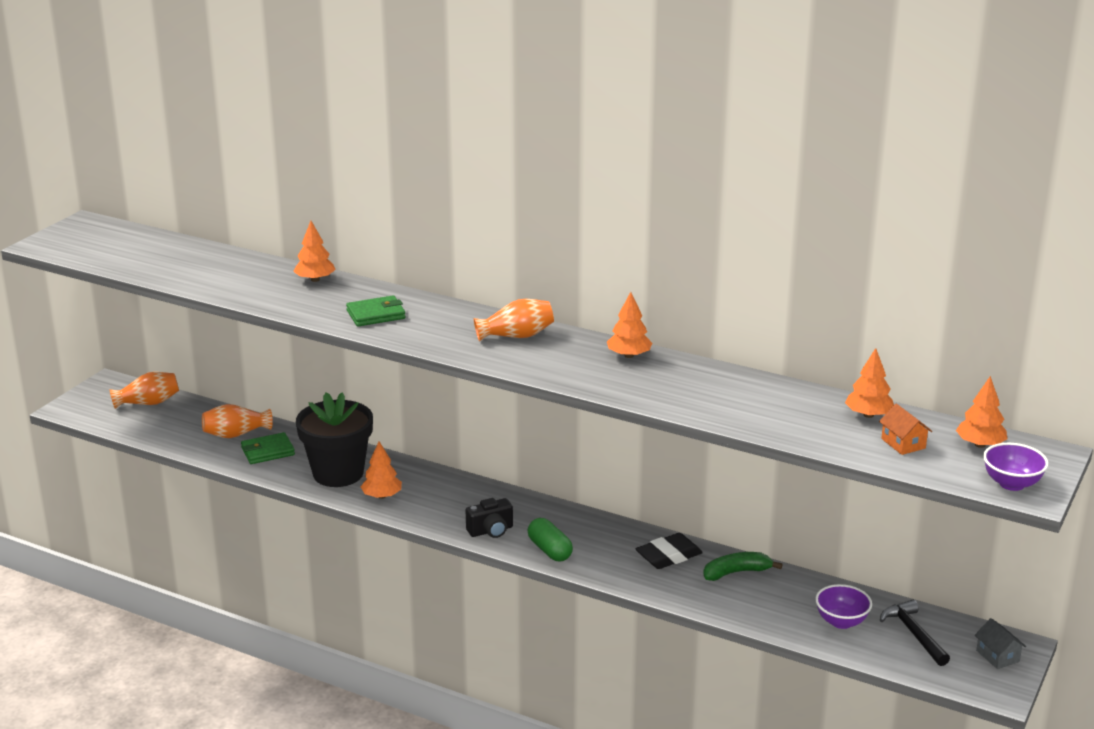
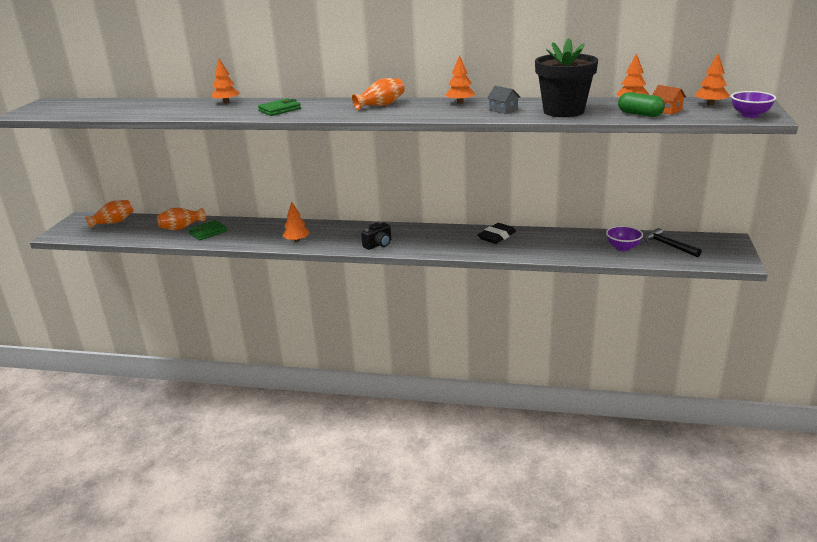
camera: 15 degrees left, 0 degrees up
black flower pot [296,392,373,487] -> black flower pot moved to [535,38,598,117]
green capsule [528,518,573,562] -> green capsule moved to [618,92,665,117]
green banana [703,552,783,581] -> none
grey house [975,618,1026,669] -> grey house moved to [487,86,521,114]

